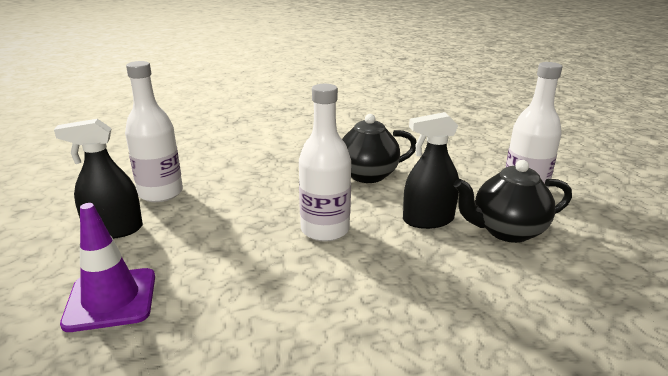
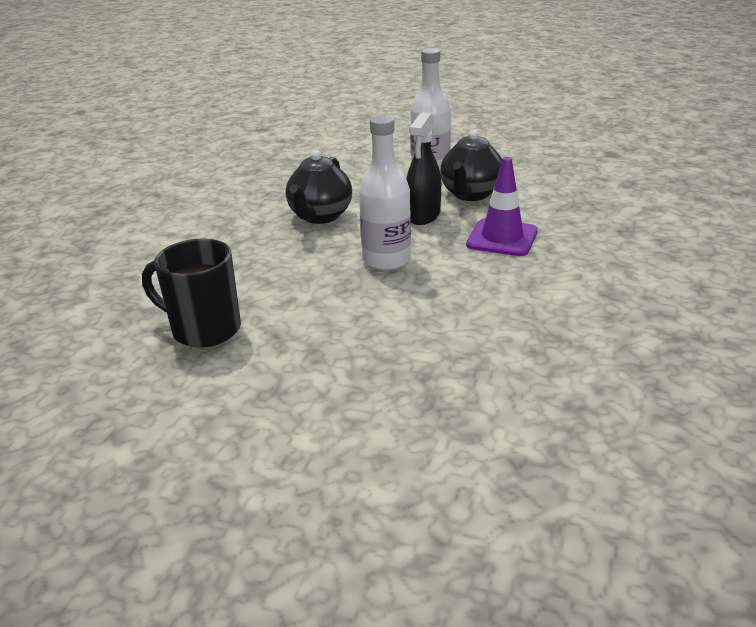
camera: 55 degrees left, 5 degrees up
black spray bottle [54,119,143,239] -> none
purple traffic cone [60,203,155,332] -> purple traffic cone moved to [466,157,538,256]
white bottle [125,61,183,202] -> black mug [142,239,241,348]

